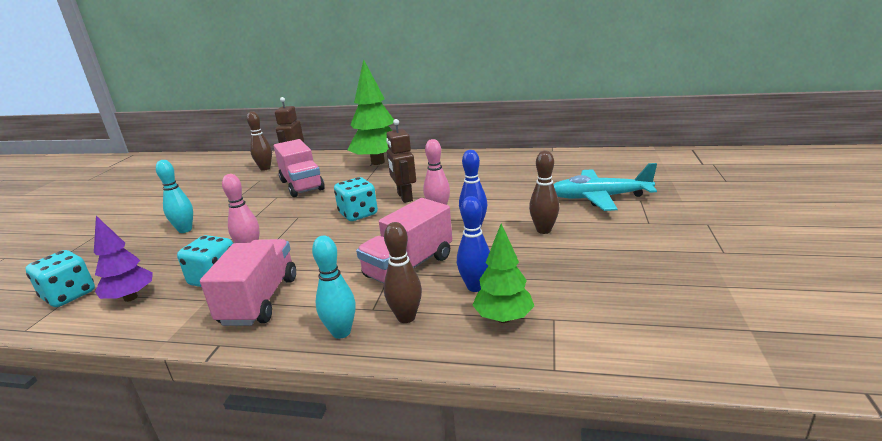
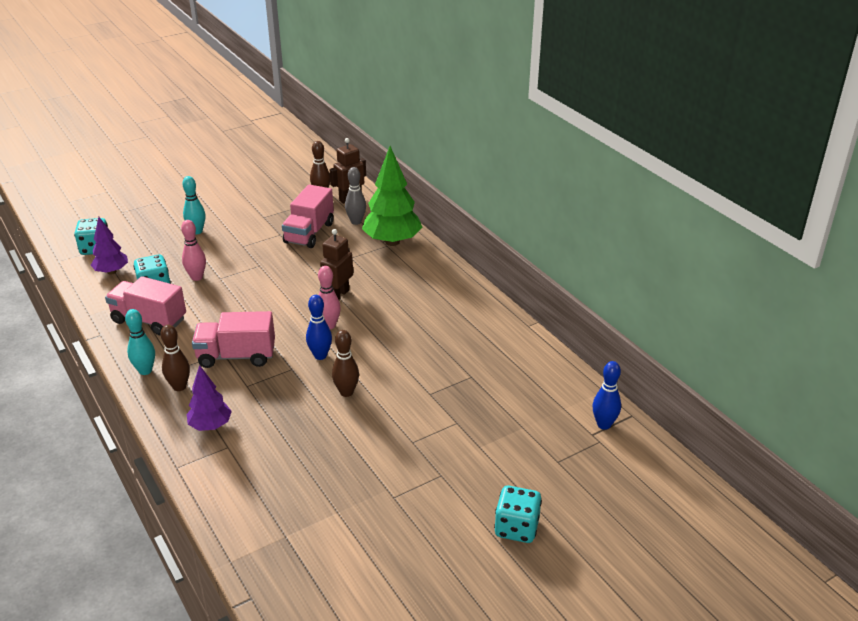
camera: 45 degrees right, 10 degrees up
pink truck [200,239,296,326] -> pink truck turned 120 degrees counterclockwise [105,276,186,336]
turquoise dice [334,177,378,221] -> turquoise dice moved to [494,486,542,543]
blue bowling pin [457,196,490,292] -> blue bowling pin moved to [592,361,621,430]
green tree [473,224,534,323] -> purple tree [187,365,232,431]
turquoise plane [553,163,657,211] -> none
none -> grey bowling pin [345,167,366,225]

